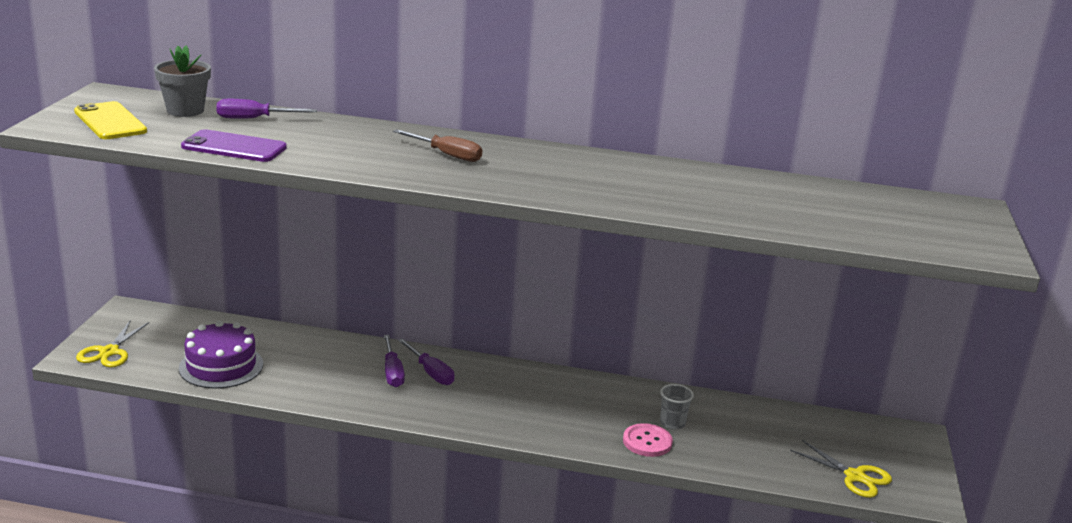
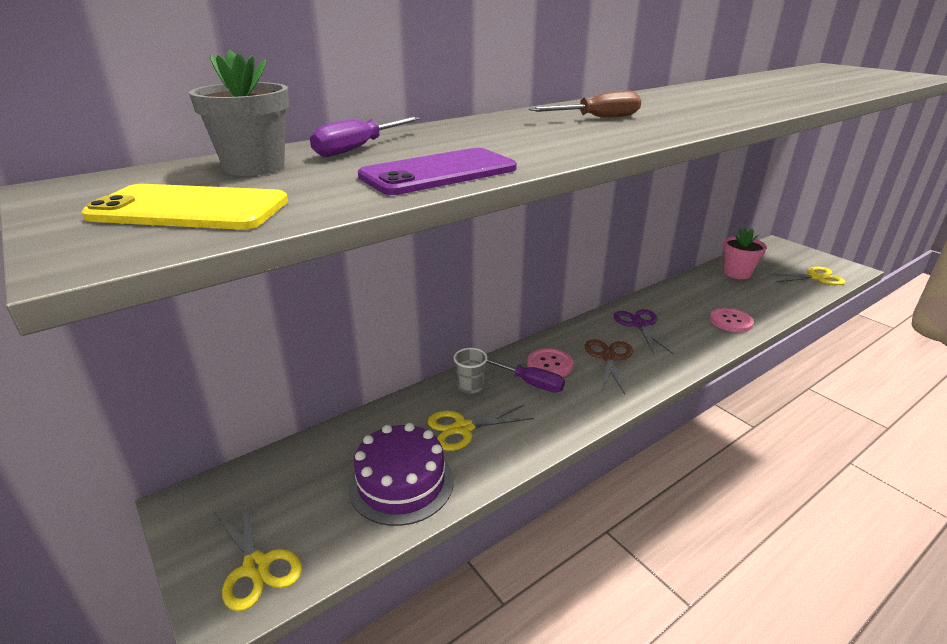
camera: 45 degrees left, 5 degrees up
purple screwdriver [398,338,454,385] -> pink button [527,348,573,377]
grey cup [660,384,694,430] -> grey cup moved to [453,348,488,394]
none -> yellow scissors [427,405,534,451]
none -> brown scissors [585,339,633,394]
none -> purple scissors [614,309,673,354]
none -> pink flower pot [723,227,767,279]

